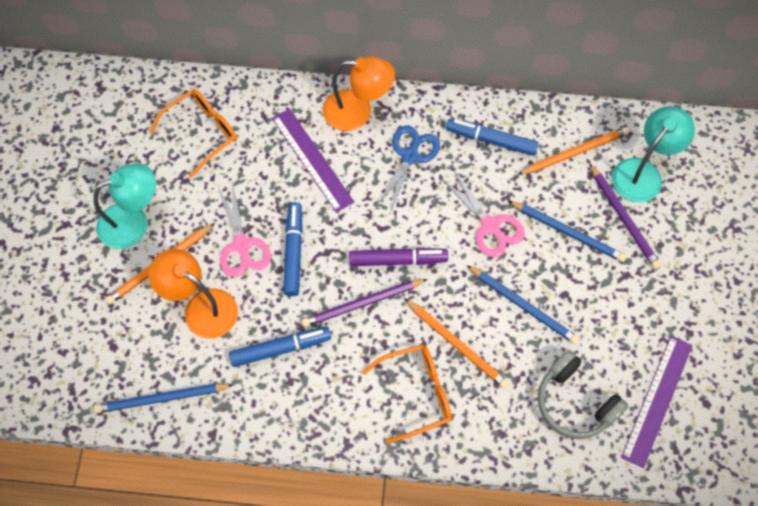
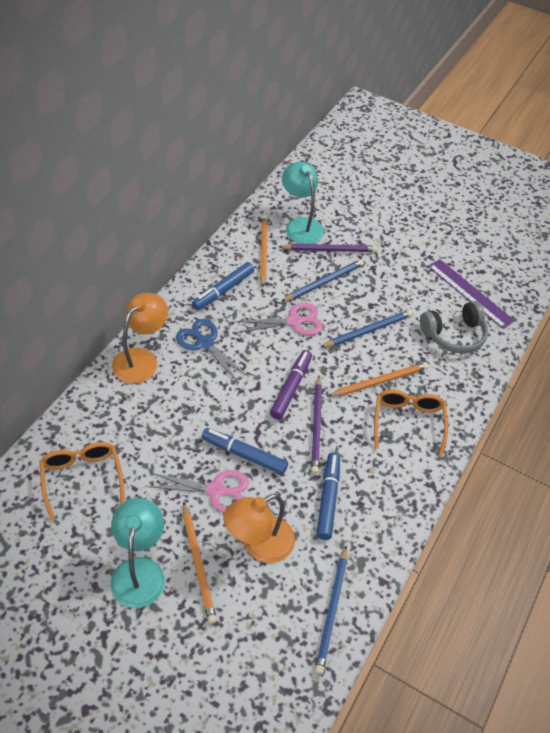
camera: 70 degrees left, 15 degrees down
purple ruler [272,109,354,213] -> none

